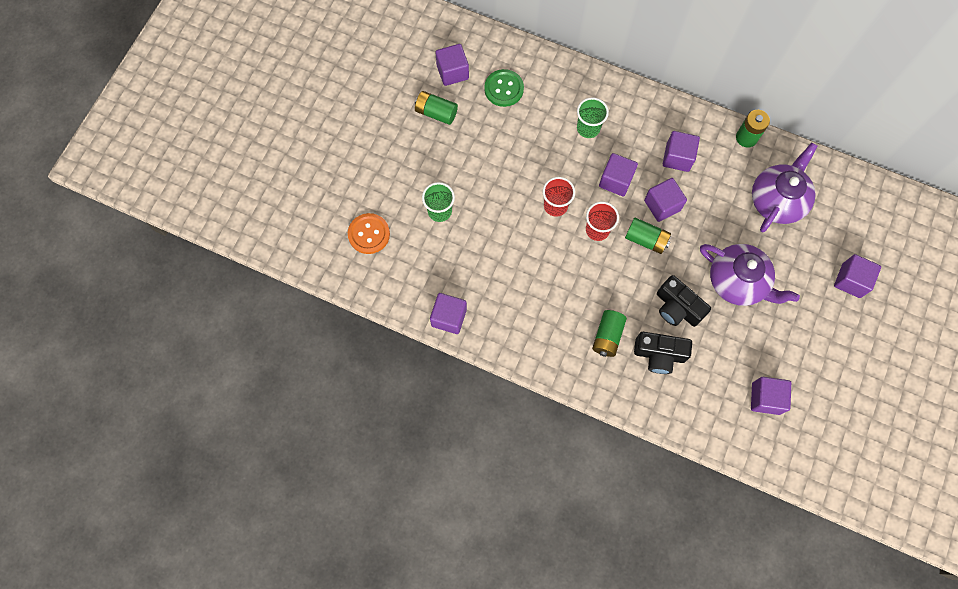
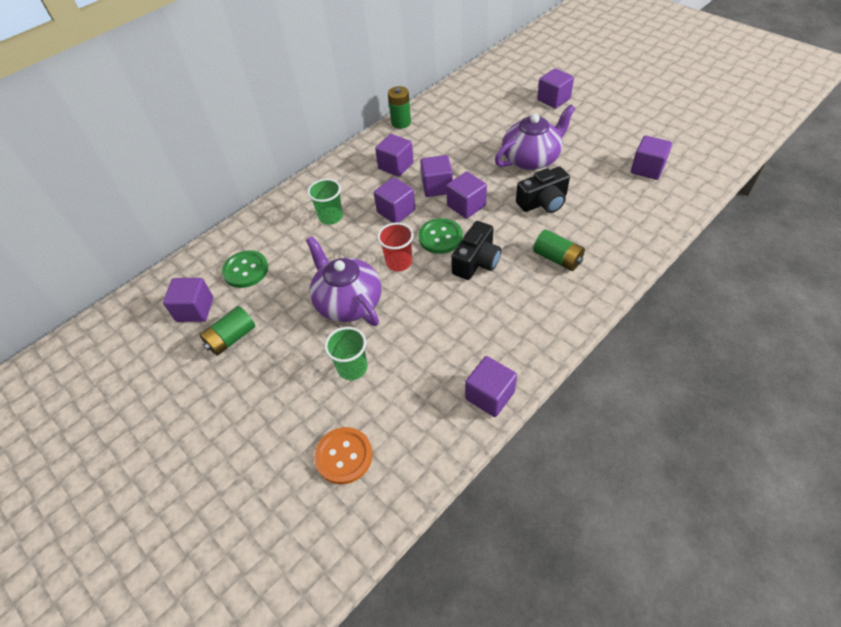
camera: 65 degrees left, 20 degrees down
red cup [586,202,619,241] -> green button [418,218,463,254]
green battery [625,217,671,254] -> purple cube [446,171,487,219]
black camera [634,332,692,374] -> black camera moved to [451,221,501,280]
purple teapot [752,143,817,232] -> purple teapot moved to [306,236,381,326]

